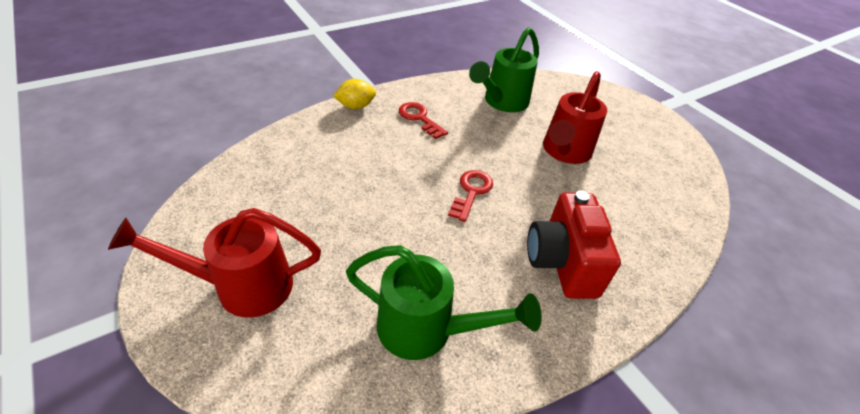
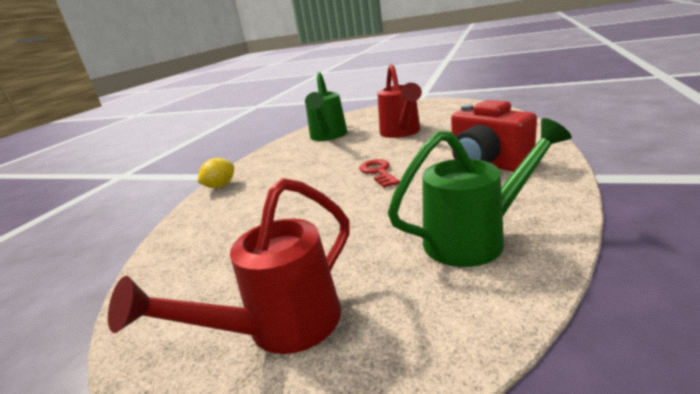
camera: 30 degrees left, 20 degrees down
red key [399,102,448,139] -> none

